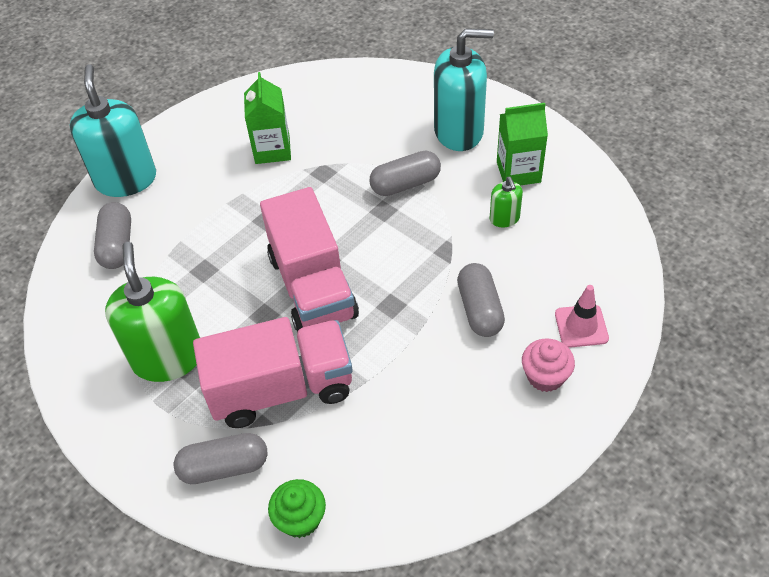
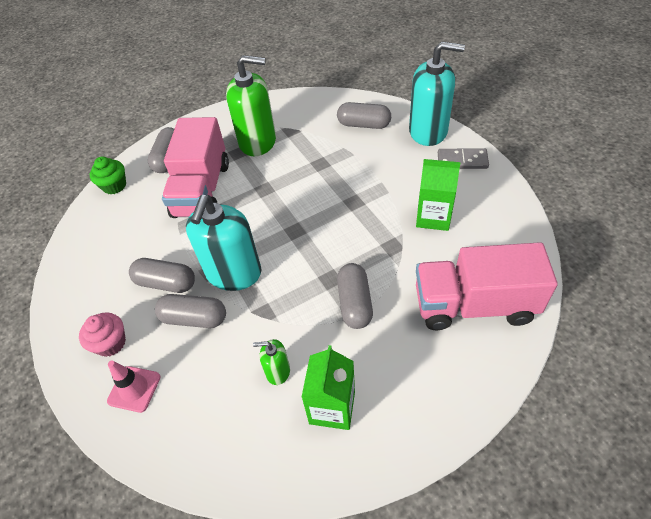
camera: 110 degrees right, 0 degrees up
pink truck [260,187,359,332] -> pink truck moved to [416,242,558,330]
turquoise soap dispenser [434,28,494,151] -> turquoise soap dispenser moved to [186,195,261,291]
none -> grey capsule [129,258,195,293]
none -> grey domino [438,149,489,169]

